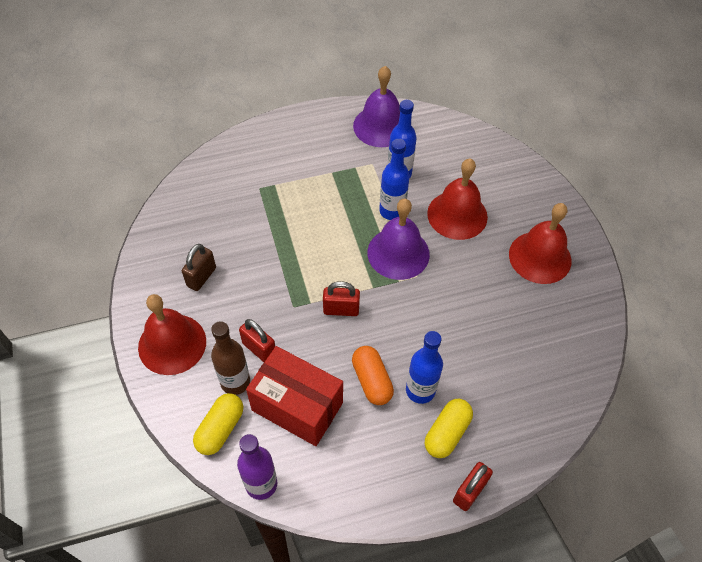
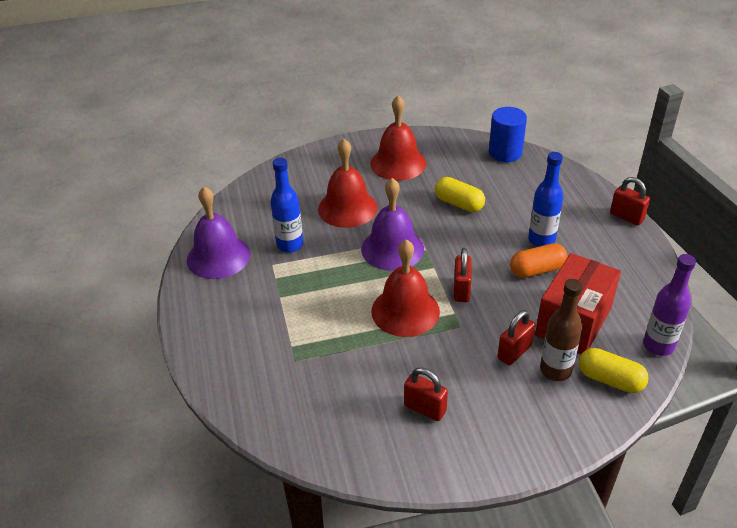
camera: 85 degrees left, 15 degrees down
red bell [138,294,206,375] -> red bell moved to [371,239,440,337]
brown padlock [182,244,216,291] -> red padlock [404,368,448,421]
blue bottle [379,139,410,220] -> none
yellow capsule [425,399,473,458] -> yellow capsule moved to [435,177,485,212]
none -> blue cylinder [489,107,527,162]

